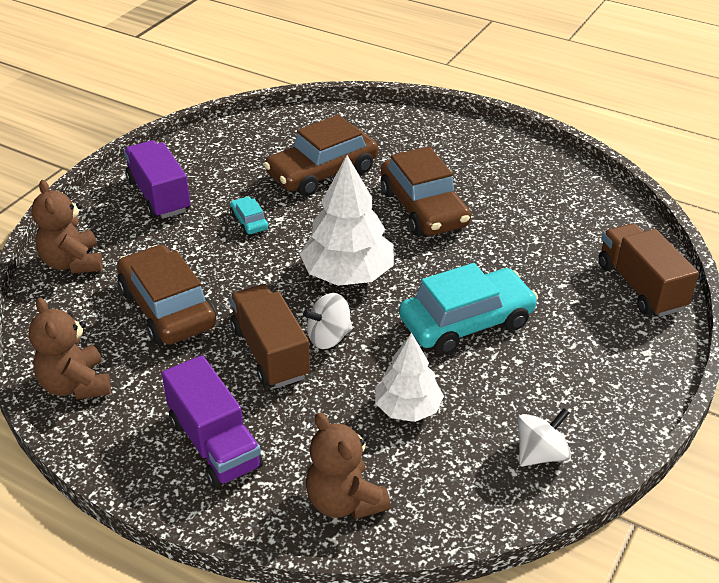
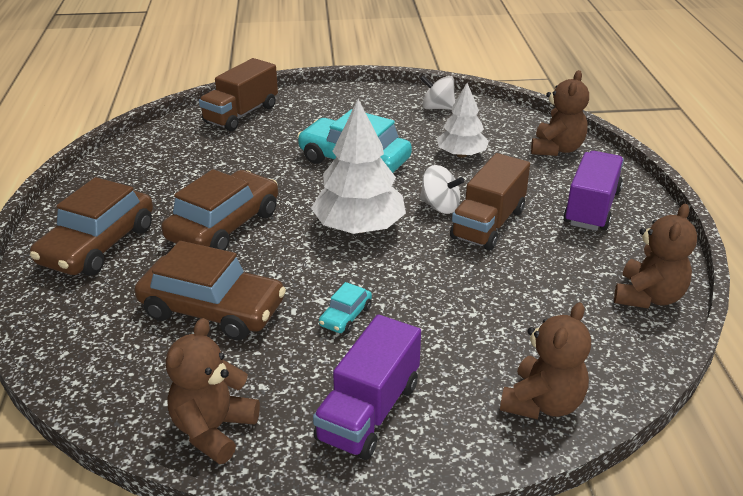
camera: 125 degrees left, 5 degrees down
brown car [117,245,216,345] -> brown car moved to [30,177,153,276]
none -> brown teddy bear [166,318,260,464]

